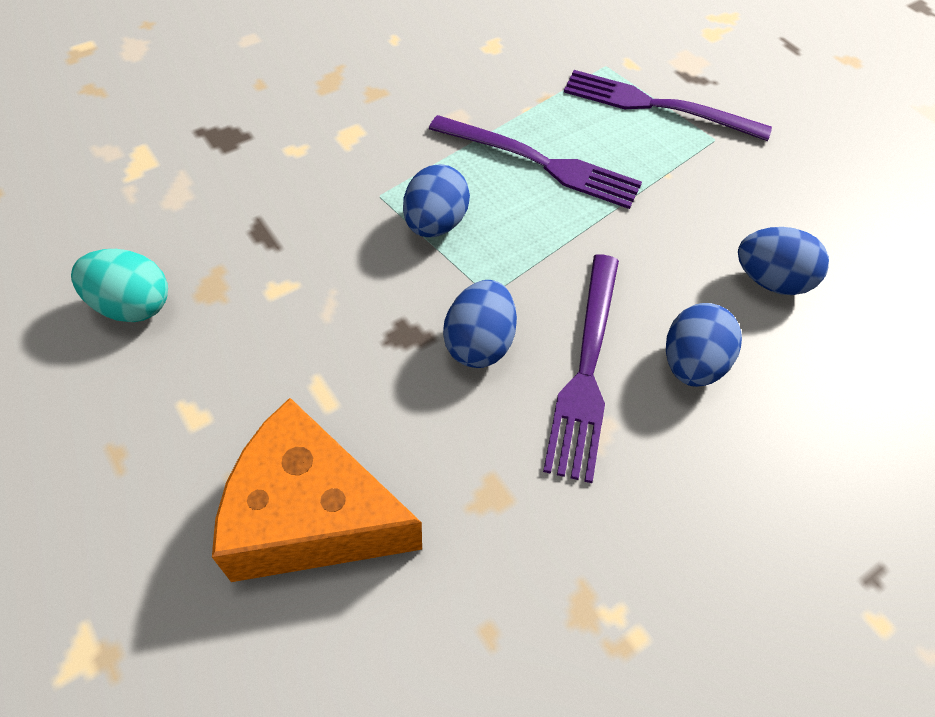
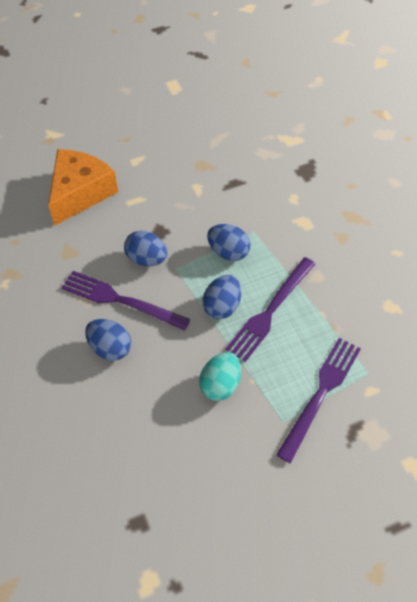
camera: 105 degrees right, 0 degrees up
turquoise egg [71,249,168,322] -> turquoise egg moved to [199,352,241,401]
blue egg [738,227,829,295] -> blue egg moved to [203,275,241,319]

